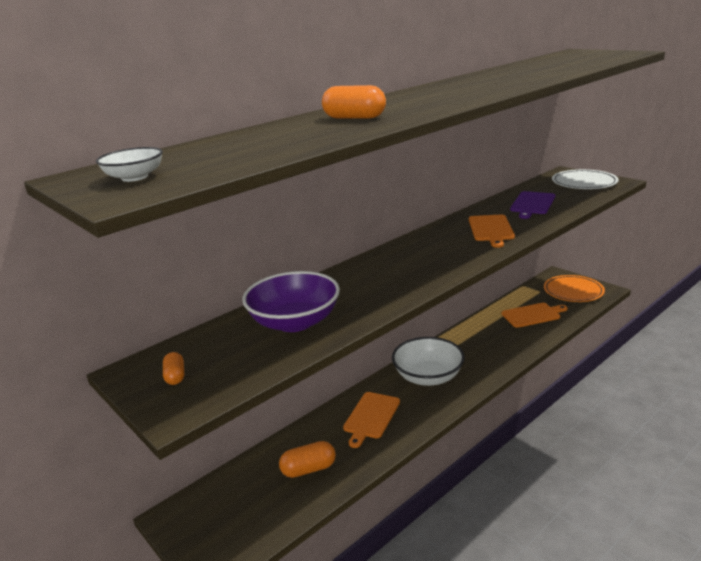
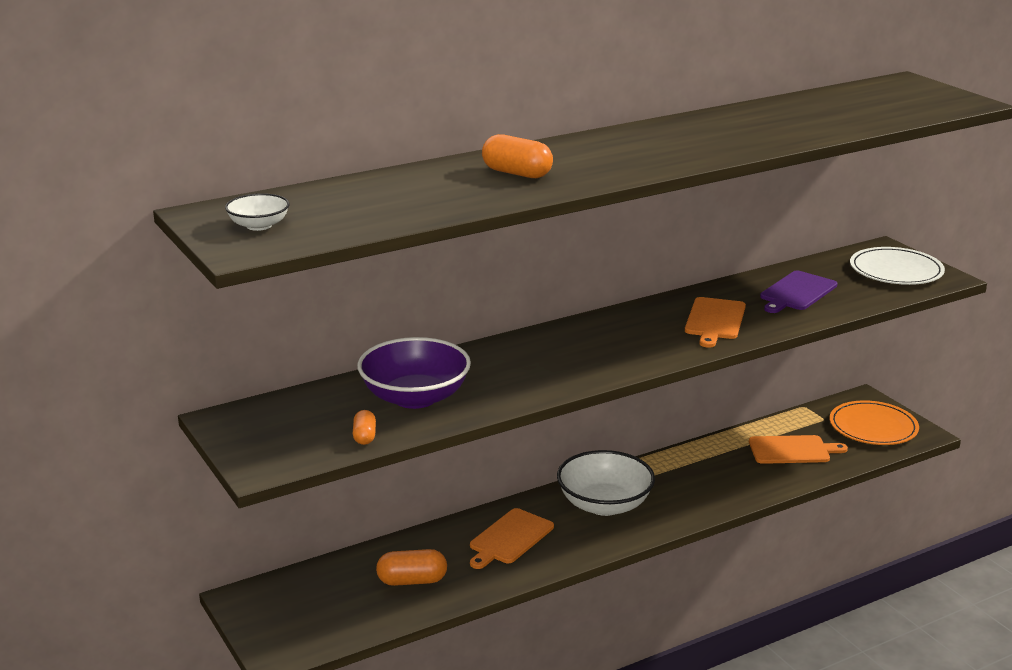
camera: 10 degrees right, 0 degrees up
orange capsule [163,352,184,385] -> orange capsule moved to [353,410,376,445]

